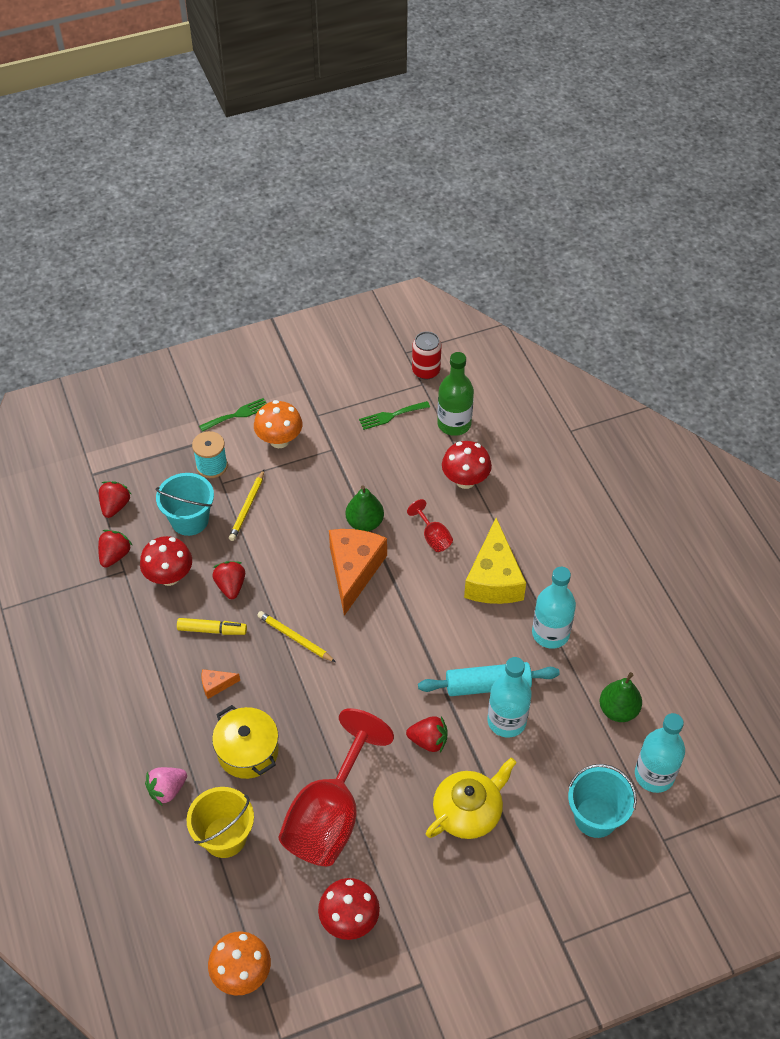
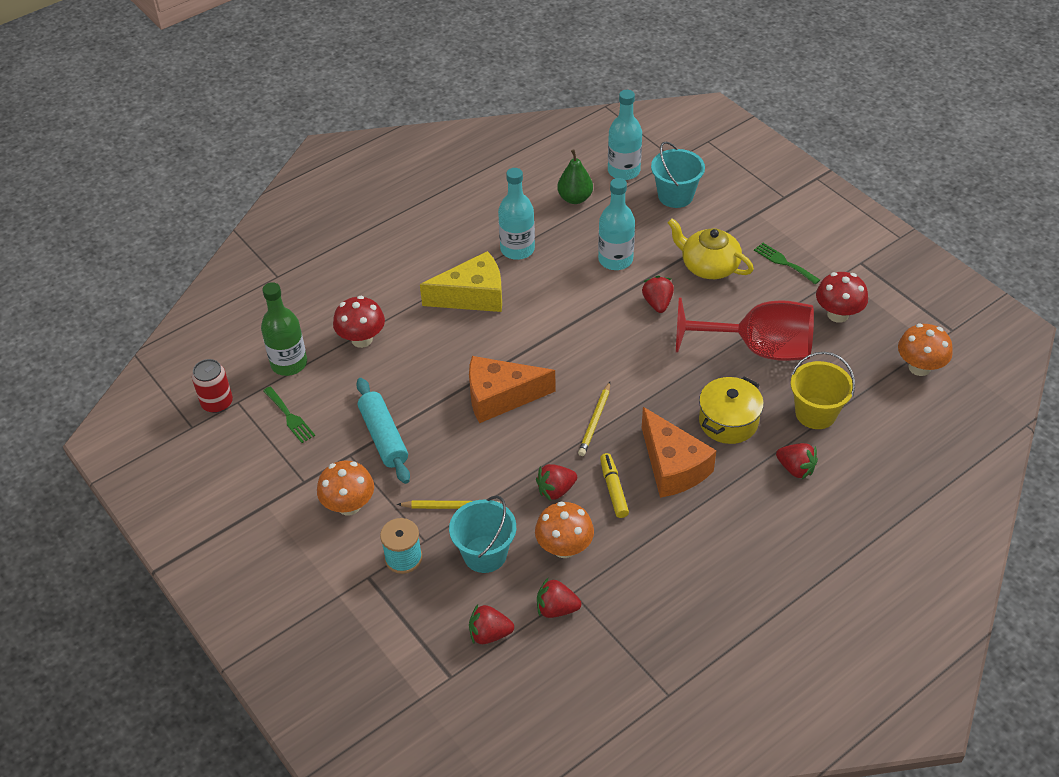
camera: 105 degrees left, 5 degrees down
red mushroom [140,536,192,586] -> orange mushroom [535,502,594,558]
pink strawberry [145,767,187,805] -> red strawberry [776,443,818,479]
green fork [199,398,267,432] -> green fork moved to [754,243,820,284]
orange cheese [202,669,240,699] -> orange cheese [642,407,717,498], size x2.33
green pear [346,485,384,531] -> none
red goblet [407,499,453,552] -> none
turquoise rolling pin [418,662,560,696] -> turquoise rolling pin moved to [356,378,410,484]

